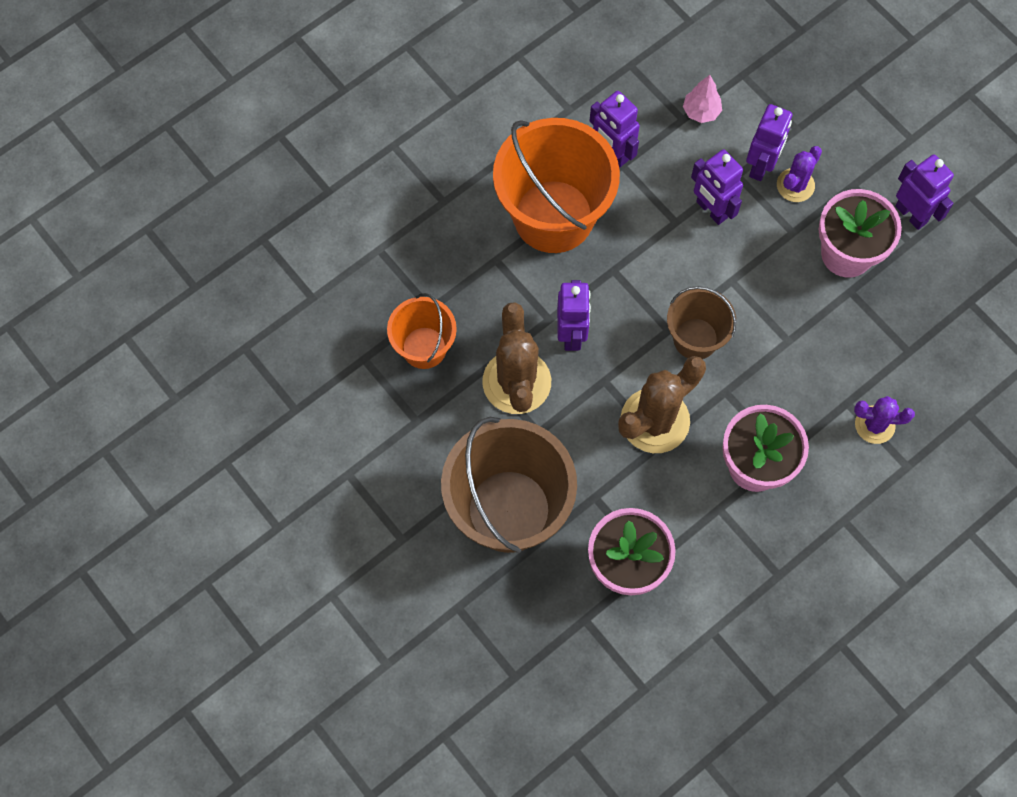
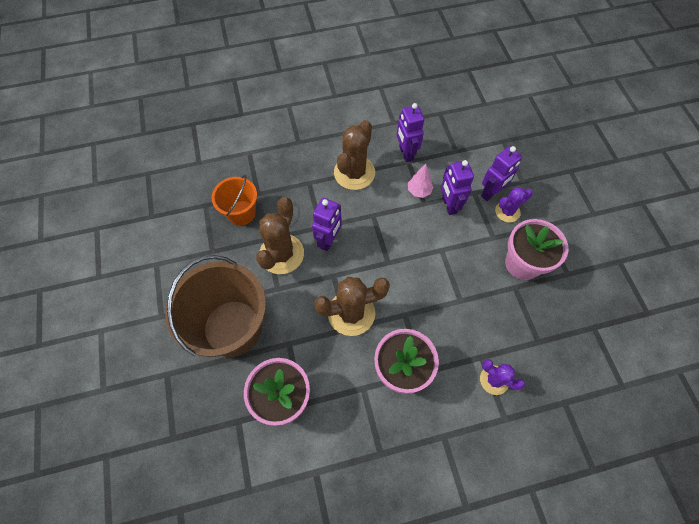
camera: 25 degrees right, 5 degrees down
orange bucket [493,118,620,253] -> brown cactus [334,120,375,190]
brown bucket [667,286,736,359] -> none
pink tree [683,75,722,123] -> pink tree moved to [408,164,433,198]
purple robot [895,154,954,230] -> none

